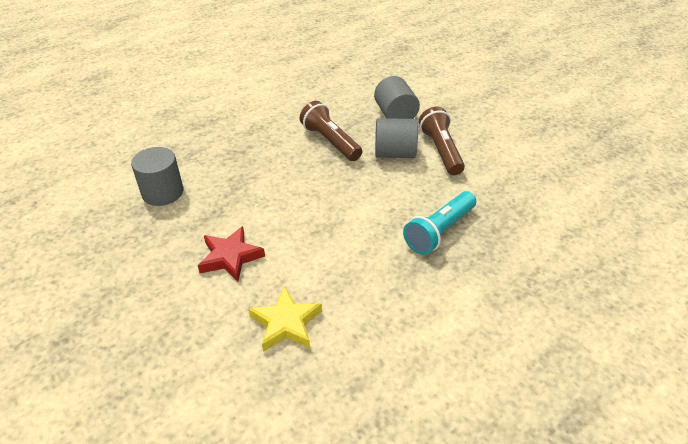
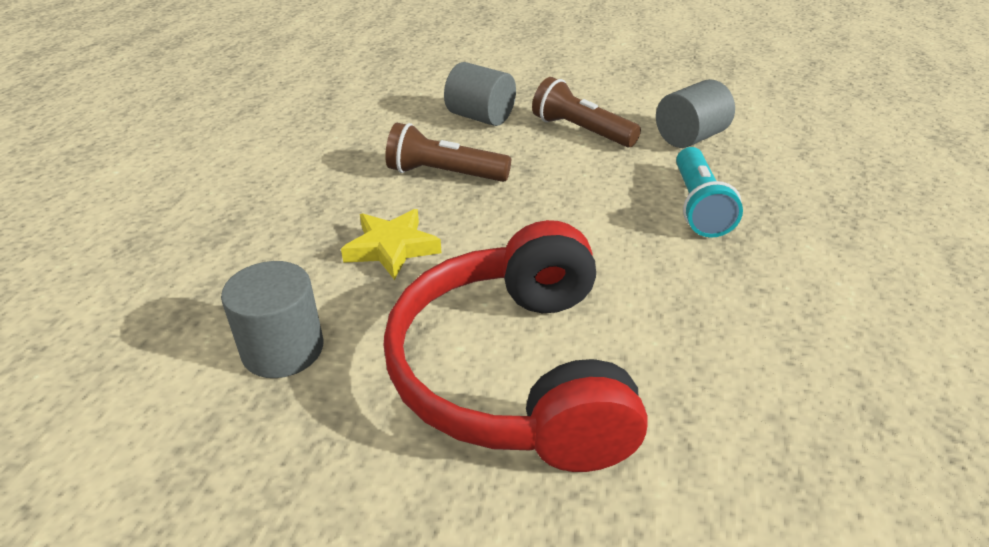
camera: 40 degrees left, 5 degrees down
red star [198,226,265,282] -> red headphones [384,220,648,472]
yellow star [249,286,322,352] -> yellow star moved to [341,209,441,280]
grey cylinder [375,118,418,158] -> grey cylinder moved to [656,79,735,148]

